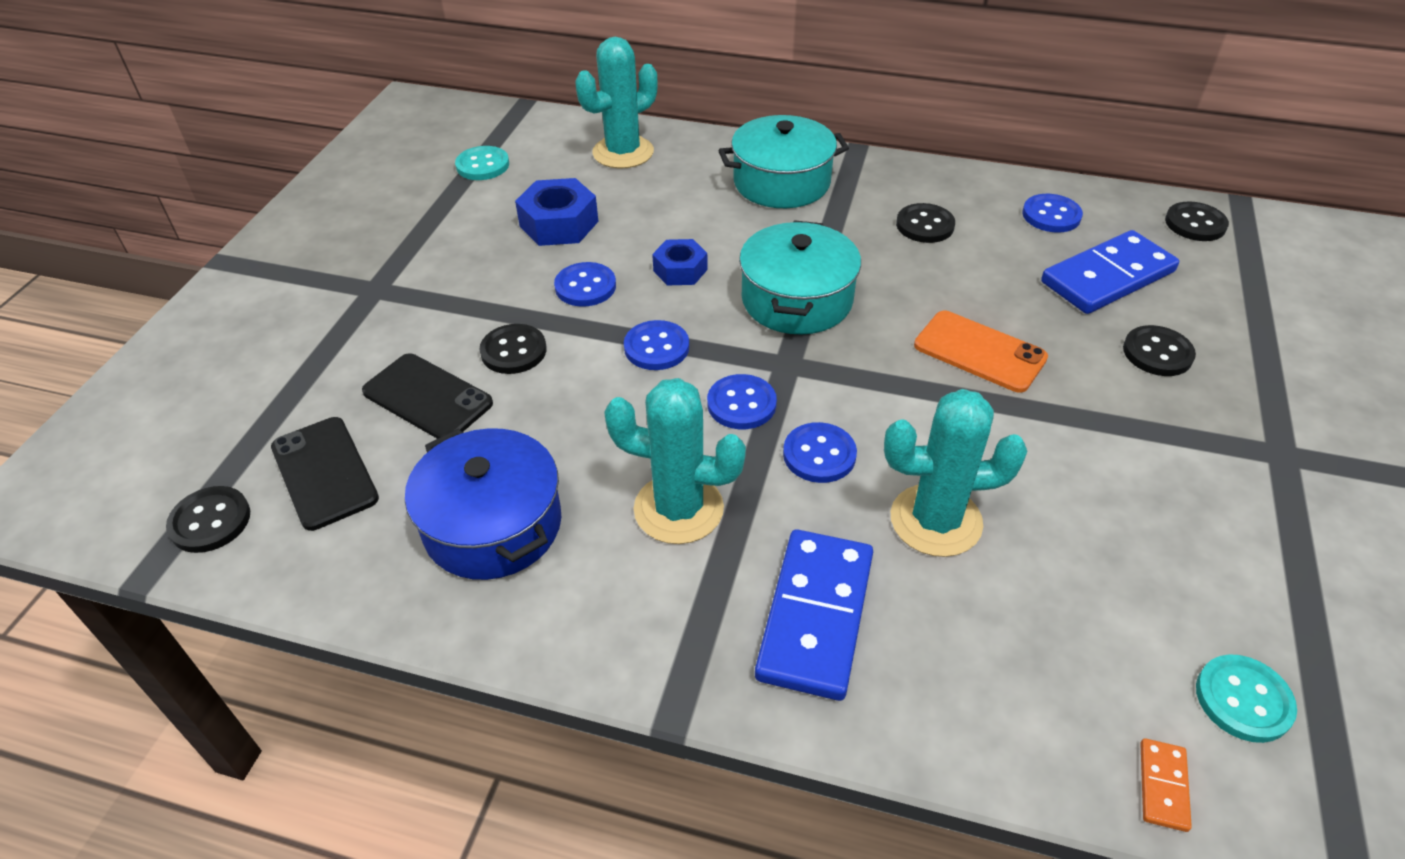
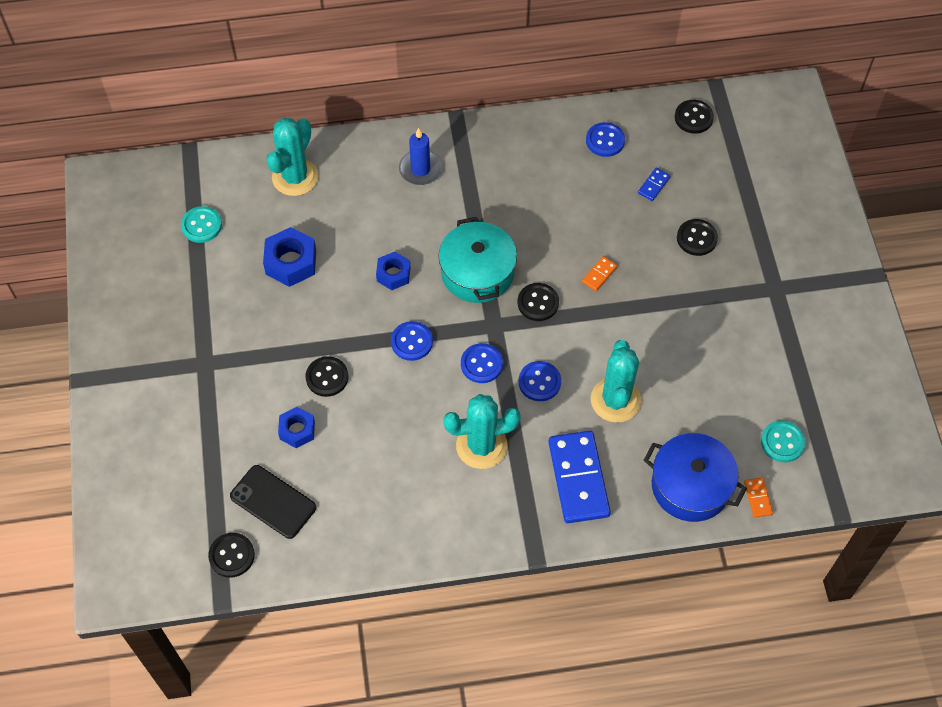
camera: 25 degrees left, 15 degrees up
black phone [362,354,493,439] -> blue nut [278,407,315,448]
blue pot [405,428,561,580] -> blue pot moved to [644,433,747,522]
blue button [554,262,616,307] -> none
turquoise pot [718,115,849,208] -> blue candle [399,128,442,185]
turquoise cactus [884,389,1028,557] -> turquoise cactus turned 60 degrees counterclockwise [591,340,641,422]
black button [896,203,955,243] -> black button moved to [518,283,559,321]
orange phone [914,311,1048,393] -> orange domino [582,256,617,291]
blue domino [1041,230,1179,314] -> blue domino [638,168,670,201], size x0.43

